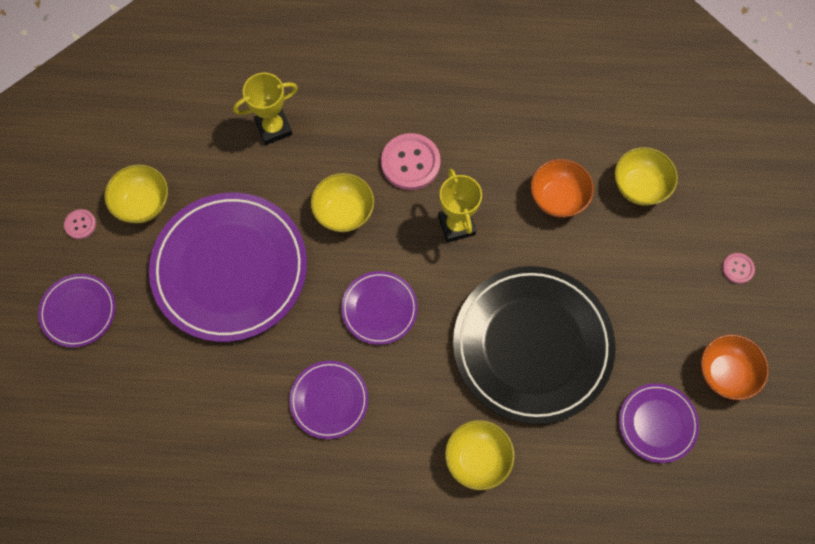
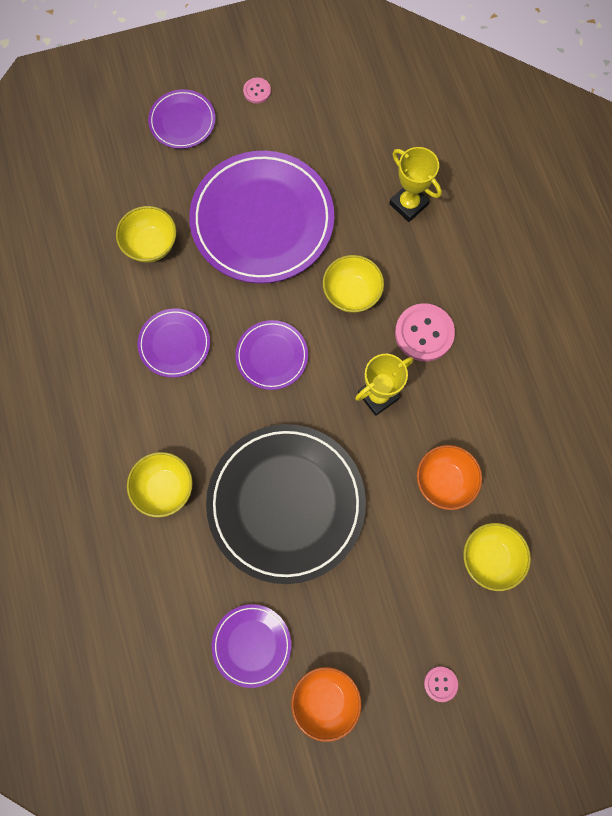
camera: 70 degrees right, 5 degrees up
yellow bowl [104,164,168,223] -> yellow bowl moved to [116,206,176,262]

